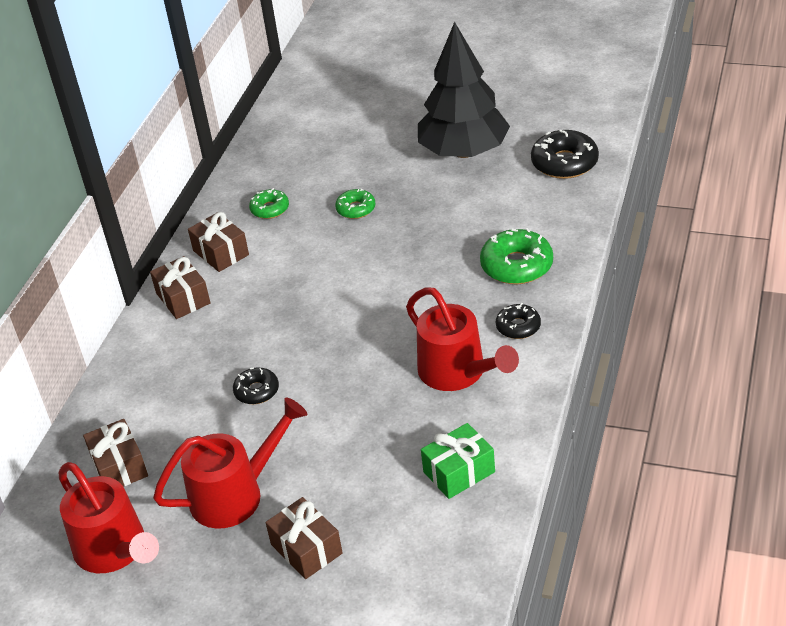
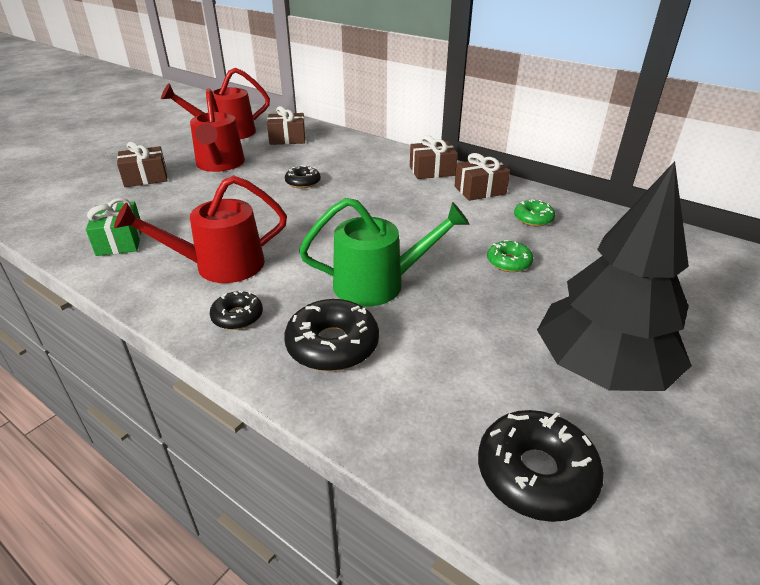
camera: 105 degrees right, 5 degrees down
green donut [480,228,553,284] -> black donut [284,299,379,371]
none -> green watering can [299,198,470,307]

